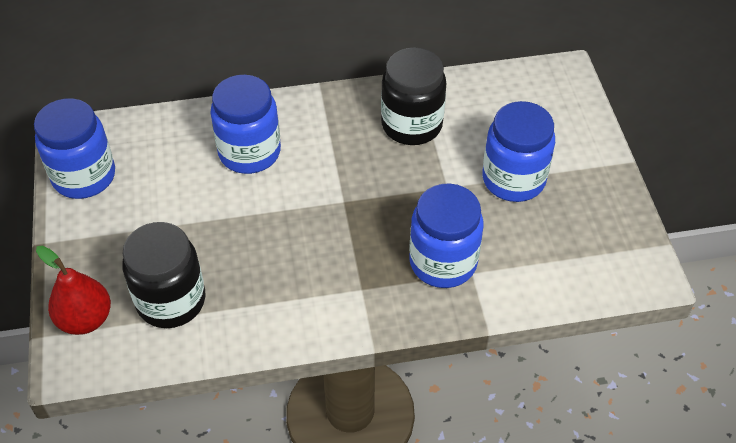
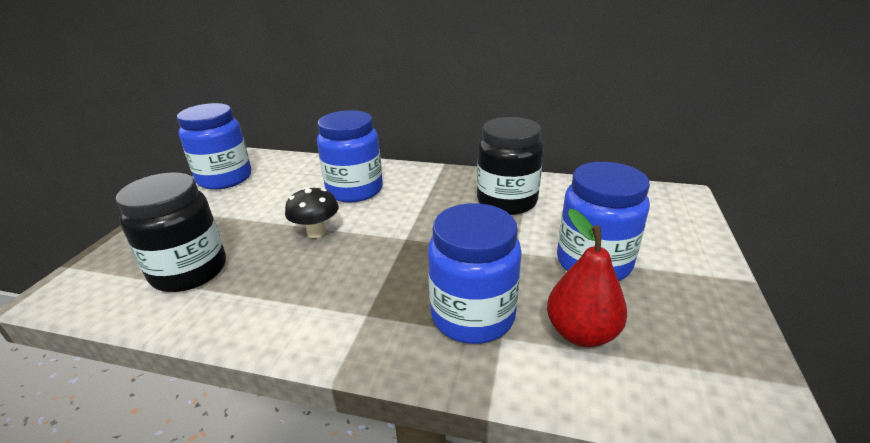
camera: 25 degrees right, 20 degrees down
red pear [36,246,111,335] -> red pear moved to [547,209,627,347]
none -> black mushroom [285,187,339,238]

